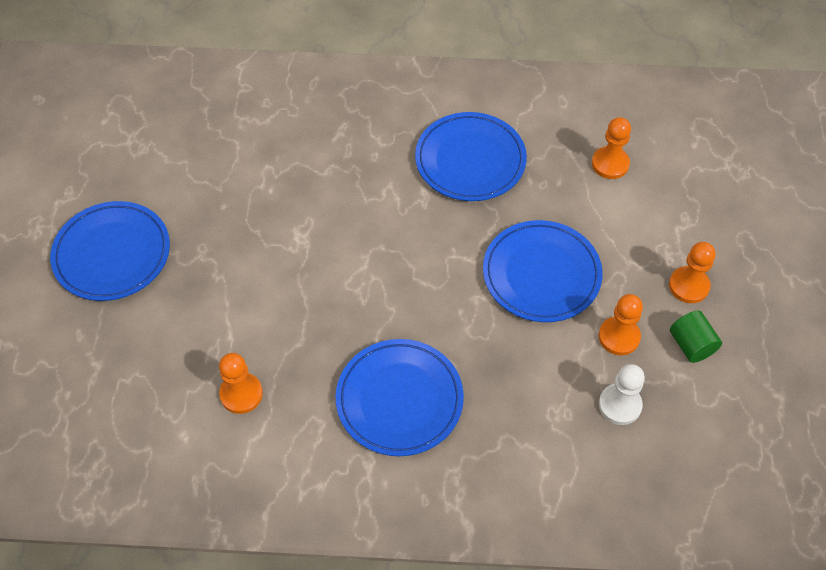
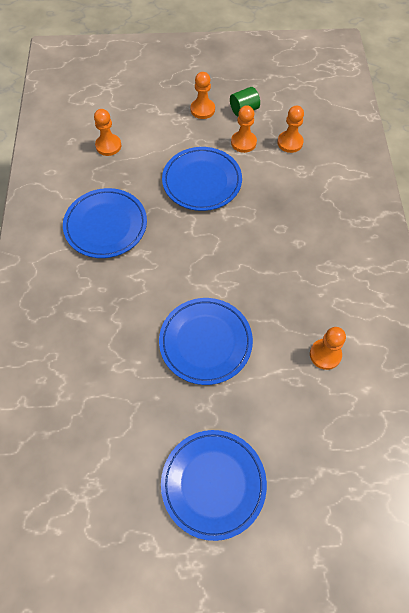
camera: 95 degrees left, 5 degrees up
blue plate [336,339,464,456] -> blue plate moved to [159,298,253,385]
white pawn [599,364,645,425] -> orange pawn [277,106,304,153]

